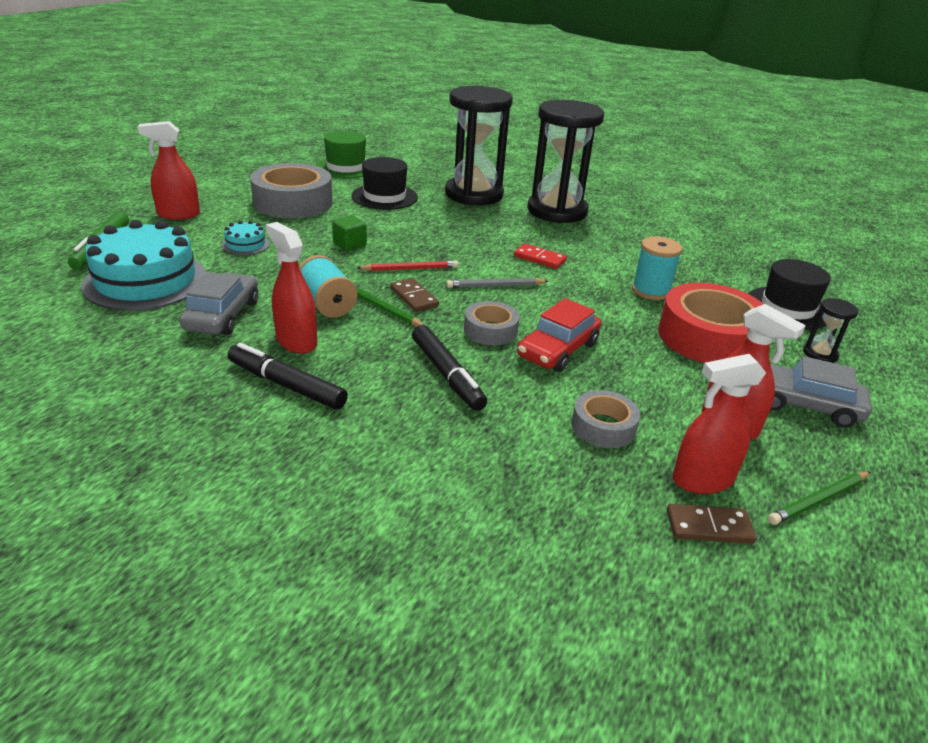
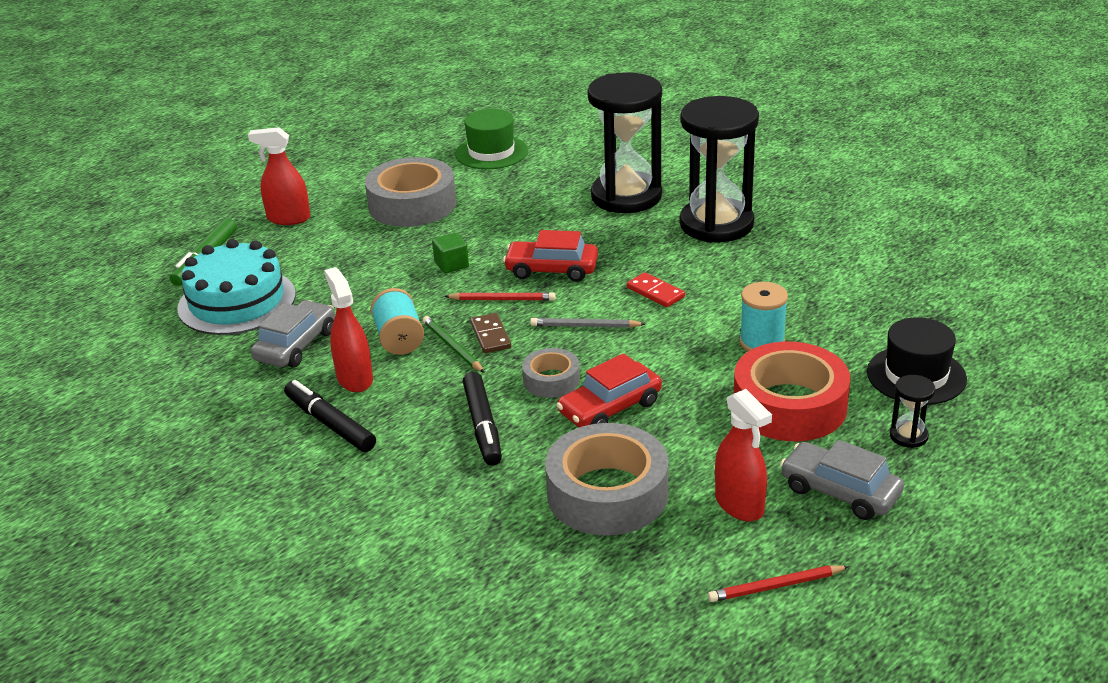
camera: 20 degrees right, 0 degrees up
turquoise cake [222,220,270,255] -> none
black hat [351,157,418,210] -> none
grey tape [571,390,640,448] -> grey tape [545,423,669,536], size x1.91
brown domino [667,504,757,544] -> none
red spray bottle [673,354,766,494] -> none
green pencil [768,472,870,525] -> red pencil [708,565,849,602]
none -> red car [503,230,598,282]

